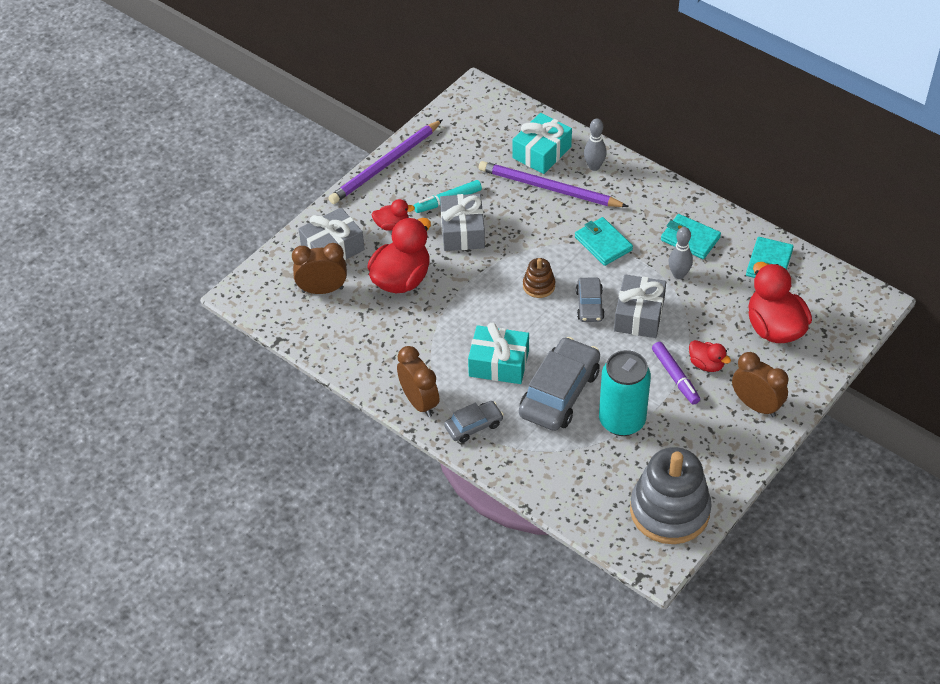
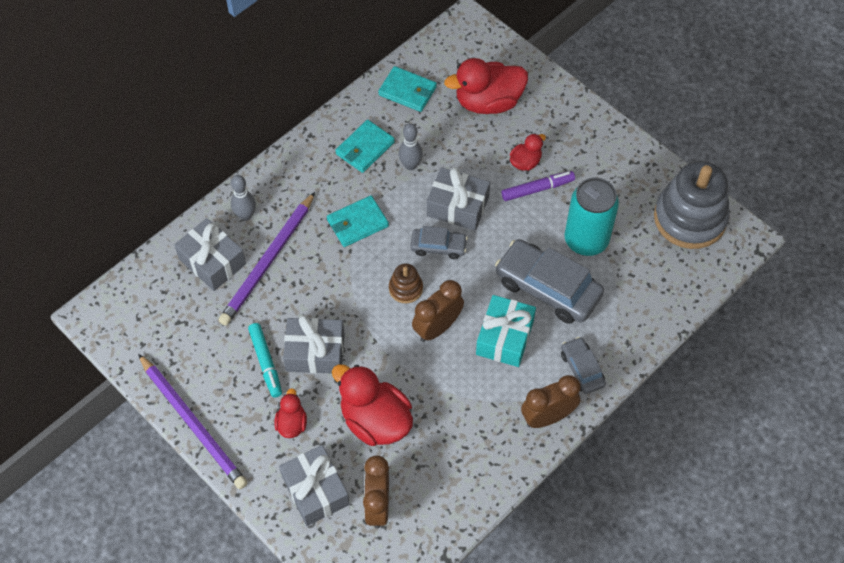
camera: 85 degrees left, 10 degrees up
turquoise gift [512,113,572,174] -> grey gift [174,218,246,291]
brown clock [732,352,788,417] -> brown clock moved to [412,280,464,342]

